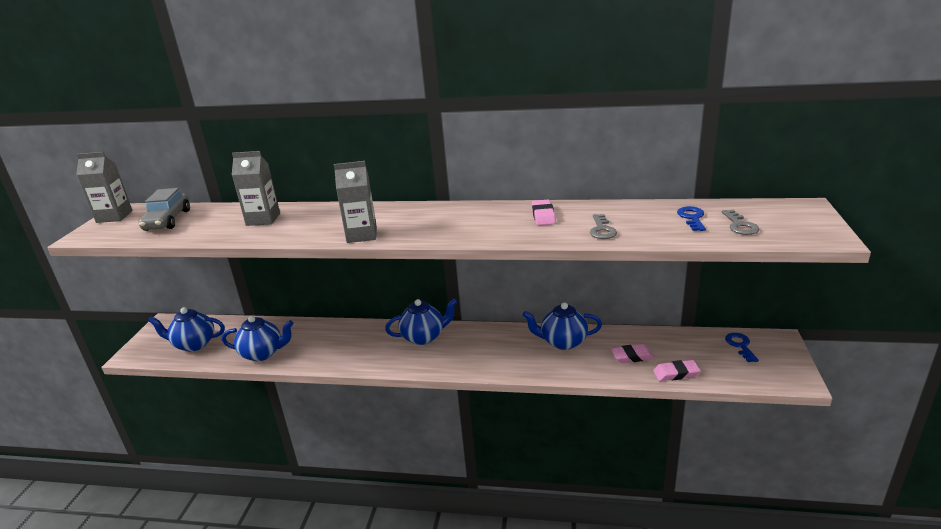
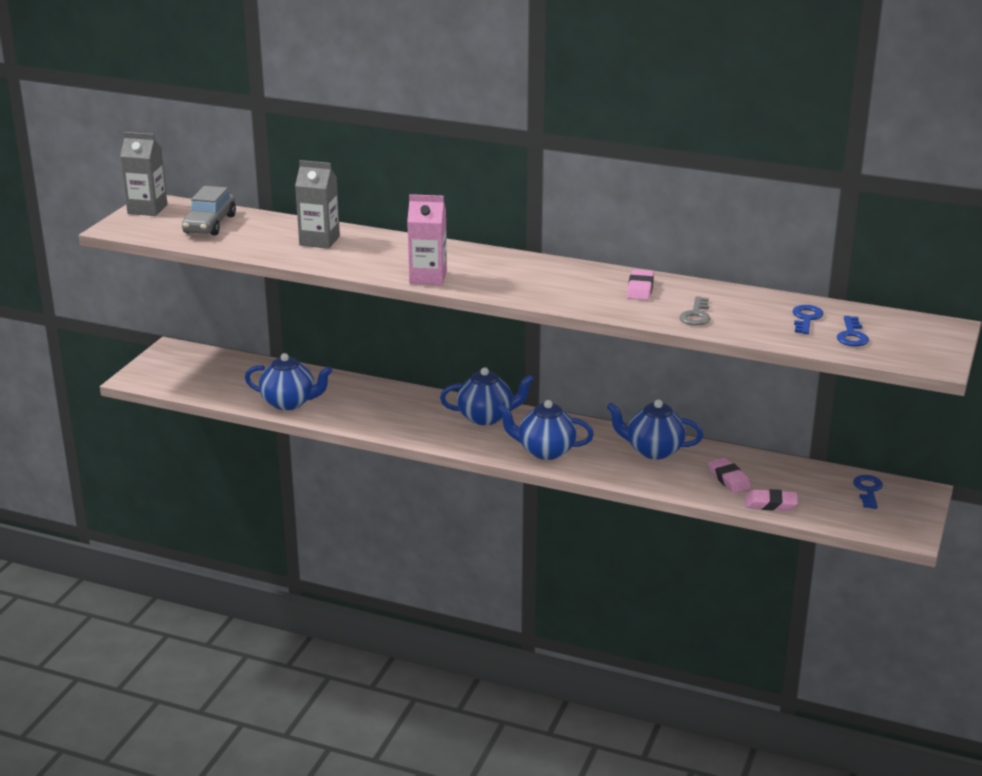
camera: 10 degrees right, 0 degrees up
blue teapot [148,307,225,352] -> blue teapot moved to [497,400,594,460]
grey carton [334,161,377,243] -> pink carton [407,194,447,285]
pink eraser [611,344,654,363] -> pink eraser turned 60 degrees clockwise [708,458,751,493]
grey key [722,210,759,235] -> blue key [837,316,869,347]

